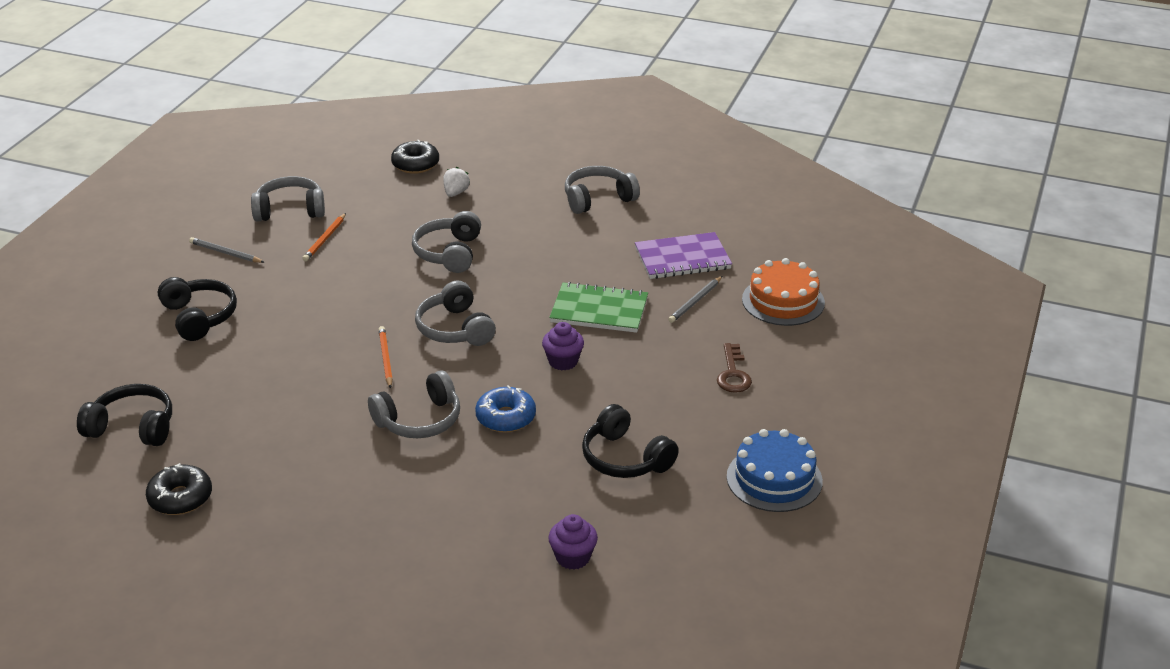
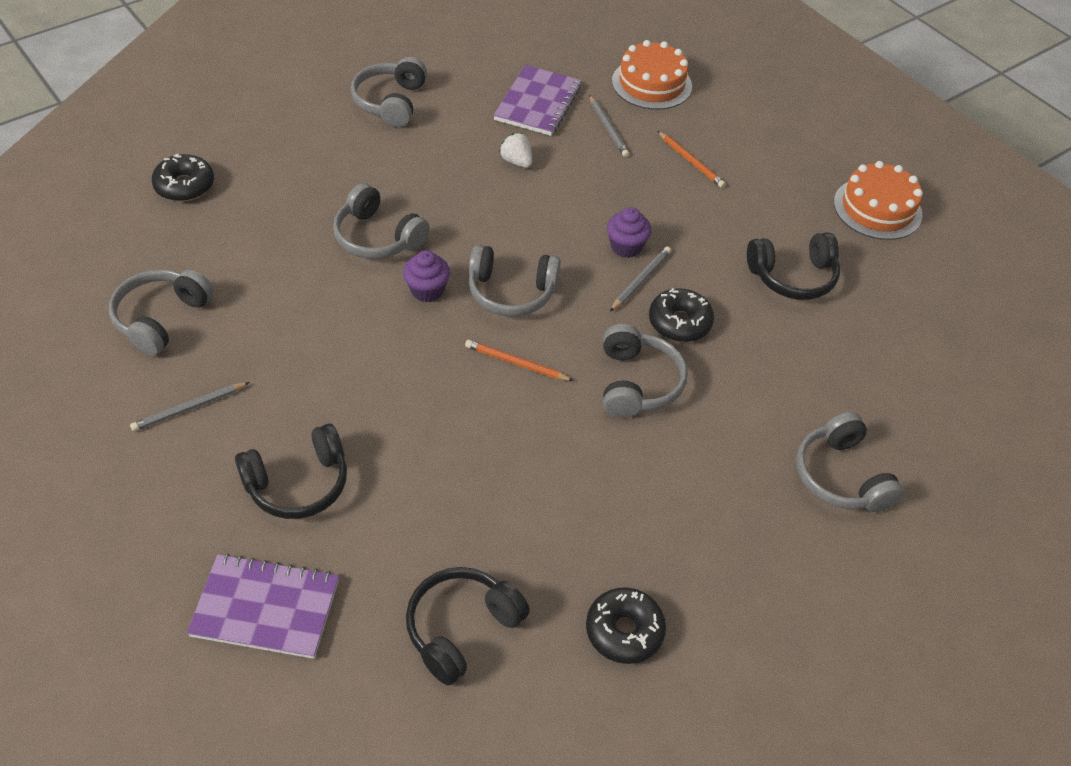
camera: 60 degrees left, 15 degrees up
black headphones [158,277,237,341] -> black headphones turned 150 degrees clockwise [235,424,347,519]
orange pencil [302,213,346,261] -> orange pencil moved to [658,131,726,188]
white strawberry [444,167,470,197] -> white strawberry moved to [499,133,532,168]
blue donut [475,385,536,433] -> black donut [649,288,714,342]
purple cupcake [548,514,598,570] -> purple cupcake moved to [403,250,450,302]
green notebook [549,282,648,333] -> none
brown key [717,343,752,393] -> none
blue cake [727,429,823,512] -> orange cake [834,161,923,240]
none -> purple notebook [187,553,339,659]
none -> grey pencil [610,246,671,311]
none -> grey headphones [796,412,904,512]

